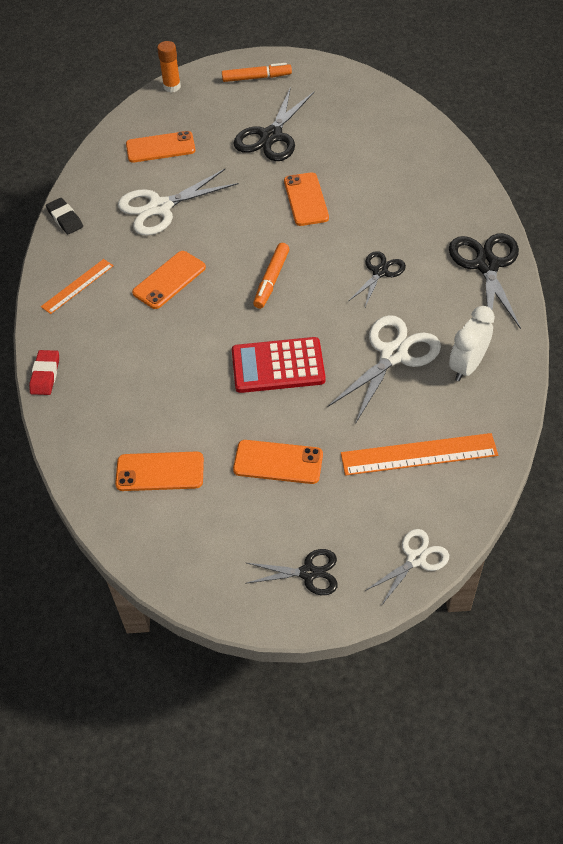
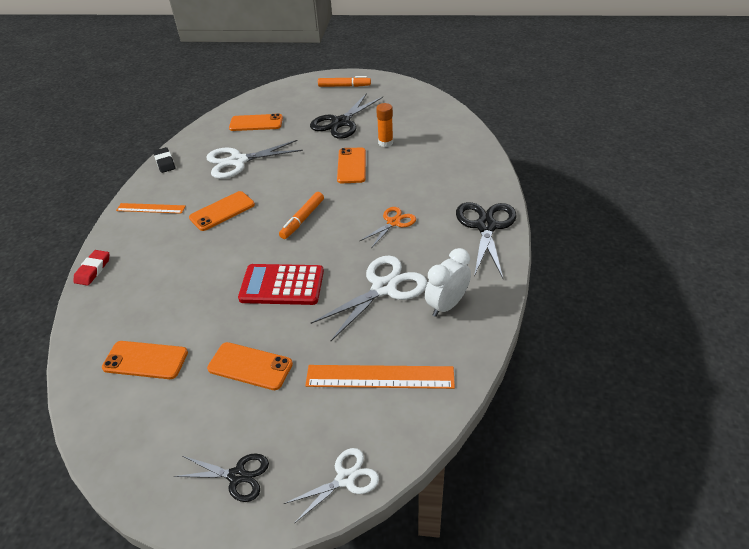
camera: 10 degrees right, 10 degrees down
orange ruler [41,259,114,314] -> orange ruler turned 45 degrees clockwise [116,203,185,214]
orange glue stick [157,41,181,92] -> orange glue stick moved to [376,103,393,147]
black scissors [349,251,406,307] -> orange scissors [360,207,416,248]

